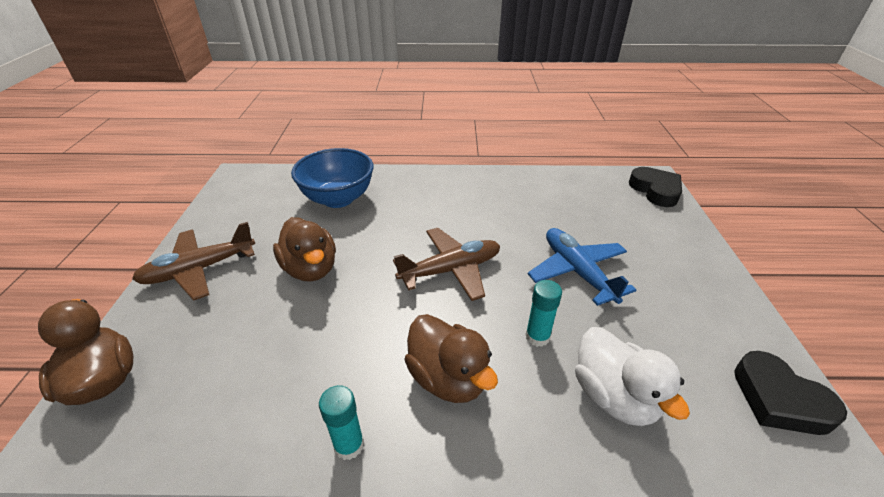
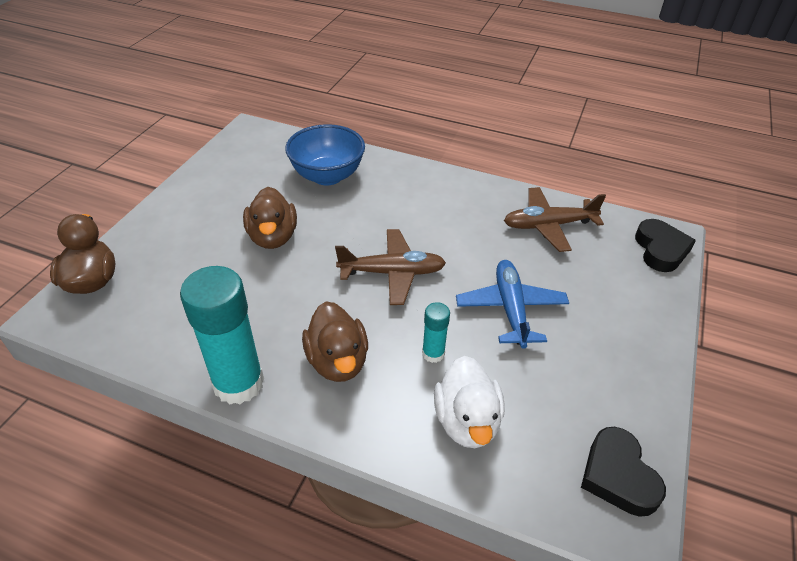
camera: 20 degrees right, 5 degrees up
brown plane [132,222,255,301] -> brown plane moved to [504,187,606,252]
turquoise glue stick [319,385,364,460] -> turquoise glue stick [180,266,264,404], size x2.08

